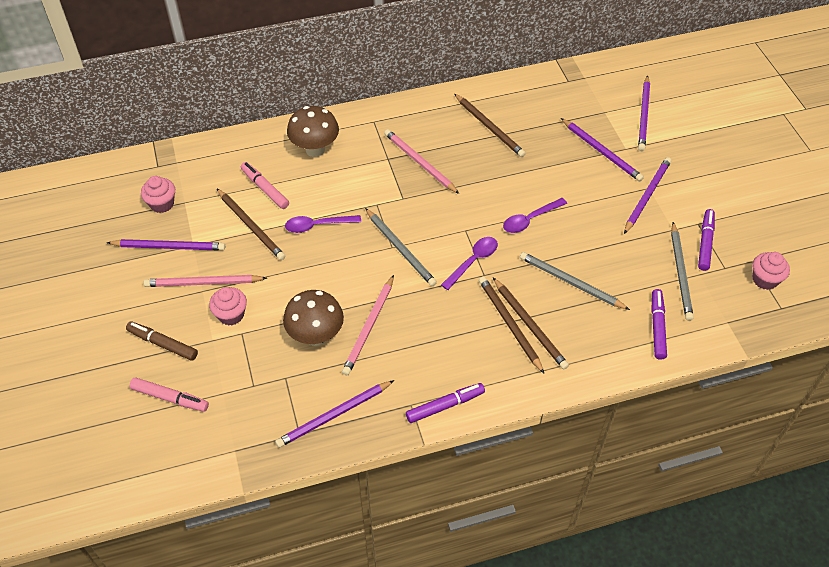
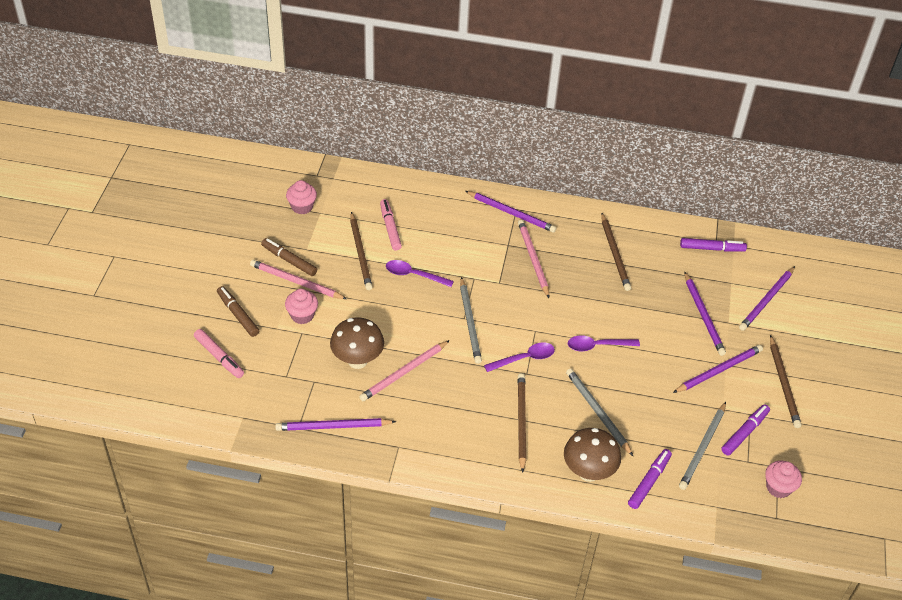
camera: 25 degrees right, 5 degrees down
purple pencil [107,239,225,250] -> purple pencil moved to [465,191,556,232]
brown mushroom [287,106,339,157] -> brown mushroom moved to [564,428,621,482]
purple marker [406,383,485,423] -> purple marker moved to [680,238,747,252]
brown pencil [493,278,569,369] -> brown pencil moved to [770,335,801,428]
none -> brown marker [261,238,317,276]

